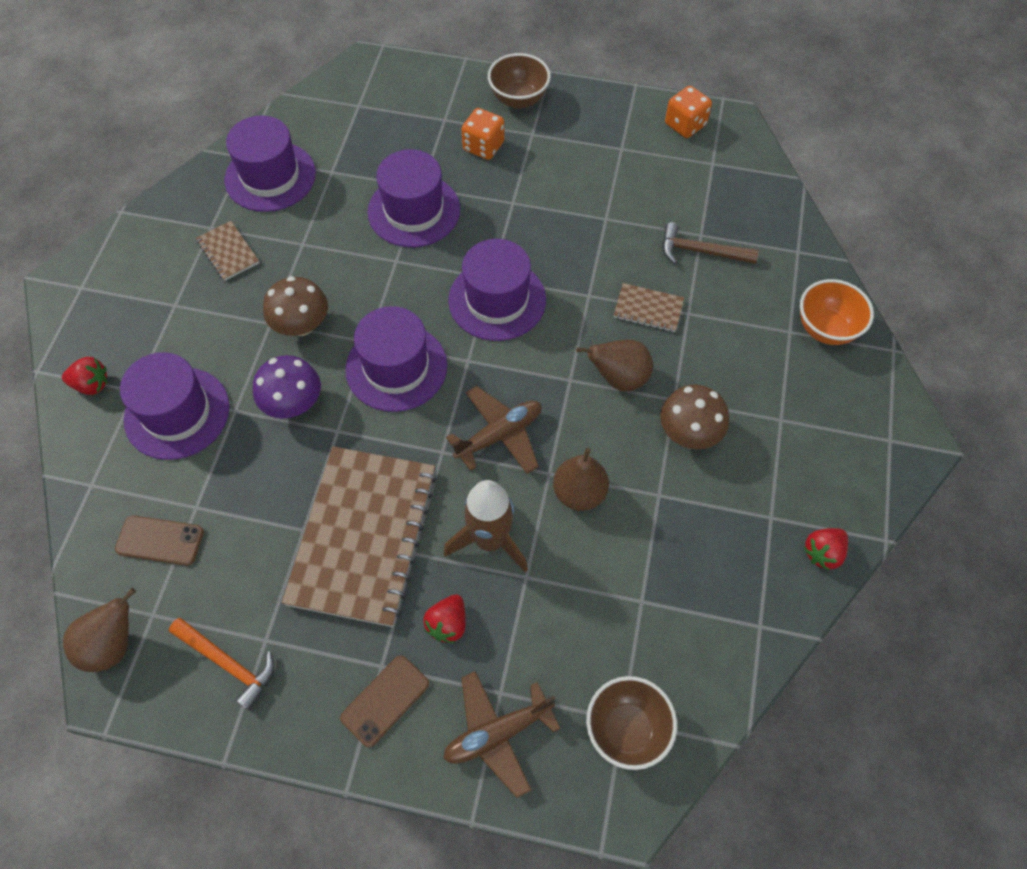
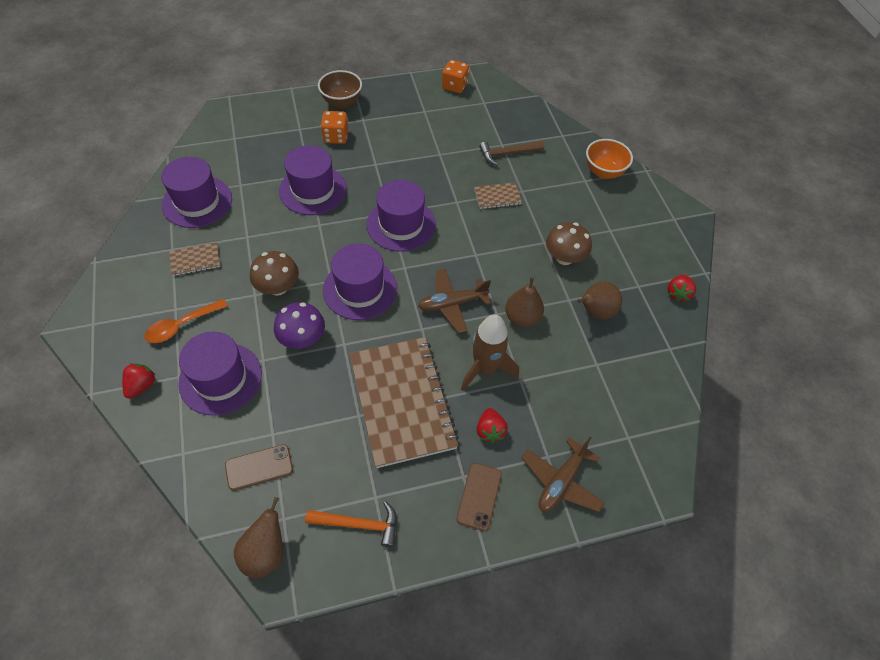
camera: 30 degrees left, 5 degrees down
red strawberry [62,357,107,395] -> red strawberry turned 45 degrees counterclockwise [122,363,156,399]
brown notebook [196,221,259,281] -> brown notebook turned 45 degrees counterclockwise [169,242,220,276]
brown plane [446,386,542,474] -> brown plane turned 135 degrees counterclockwise [418,269,491,333]
brown pear [576,340,653,392] -> brown pear moved to [577,281,622,319]
brown bowl [586,676,677,770] -> none
none -> orange spoon [144,299,228,343]

